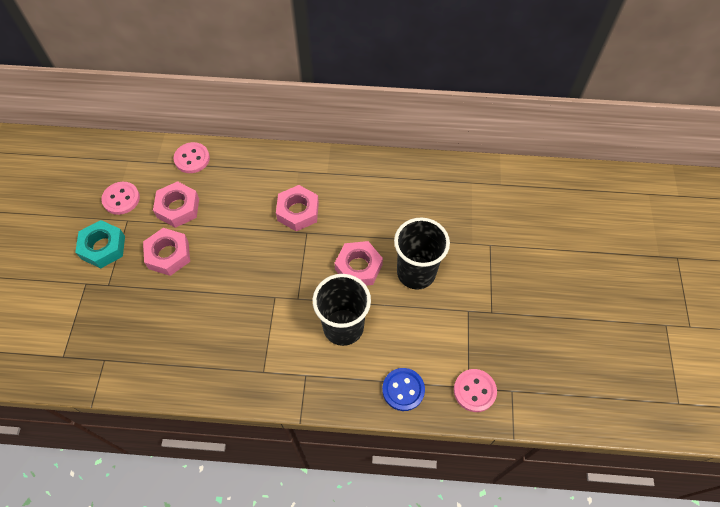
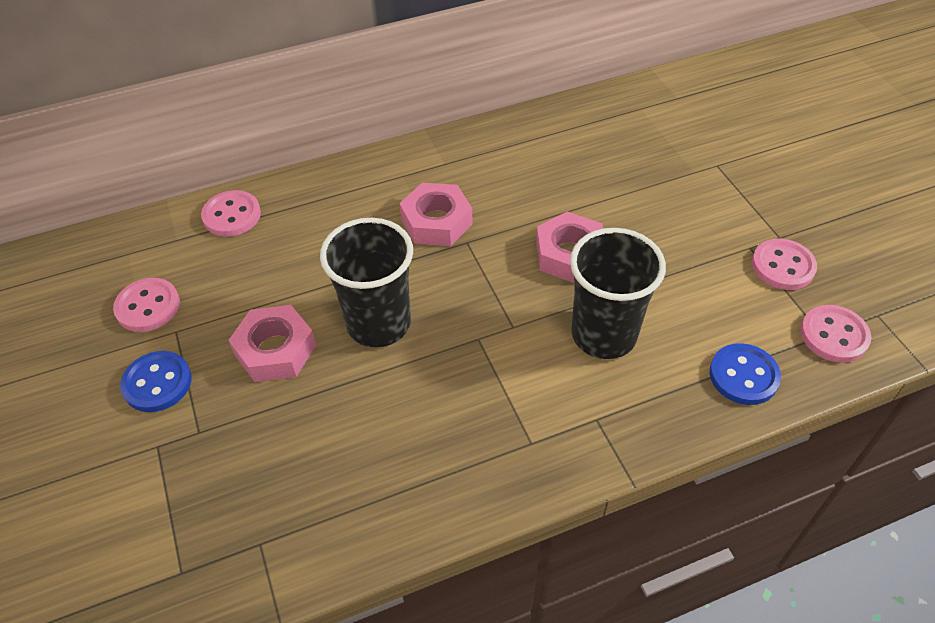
camera: 25 degrees left, 10 degrees down
turquoise nut [75,220,125,269] -> blue button [120,351,192,412]
pink nut [153,181,199,228] -> none
black cup [394,218,450,290] -> black cup moved to [320,218,413,347]
none -> pink button [752,239,817,290]

